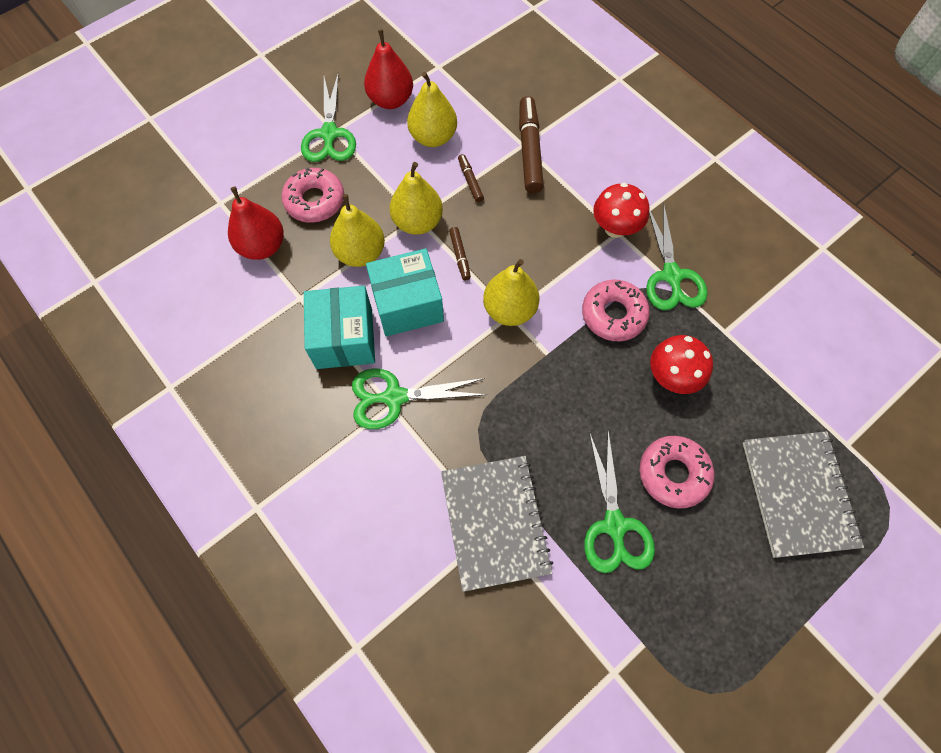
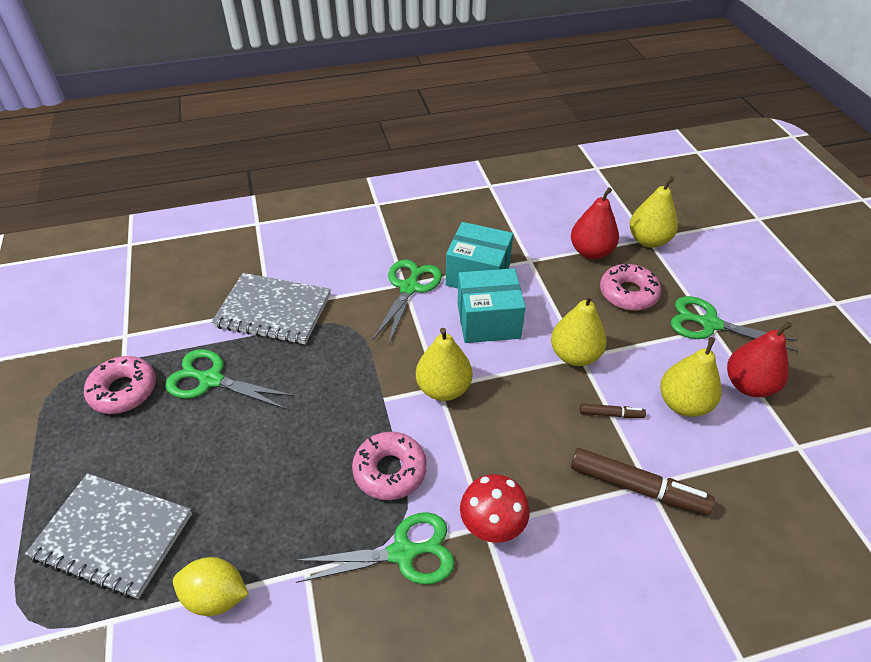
camera: 115 degrees right, 20 degrees down
yellow pear [330,194,385,267] -> yellow pear moved to [630,176,678,248]
turquoise box [366,248,444,337] -> turquoise box turned 75 degrees clockwise [458,268,526,343]
brown marker [449,227,471,280] -> none
pink donut [639,436,715,509] -> pink donut moved to [84,356,156,414]
green scissors [646,202,707,310] -> green scissors turned 150 degrees clockwise [294,512,455,584]
red mushroom [650,335,713,394] -> none
none -> yellow lemon [173,557,249,616]

